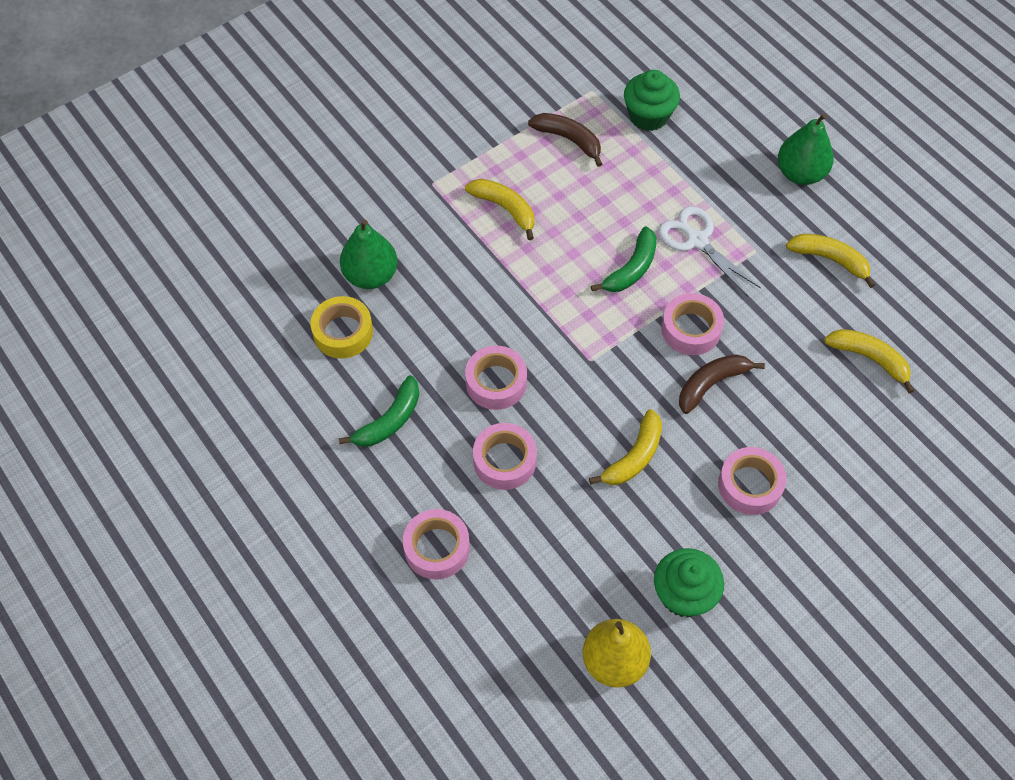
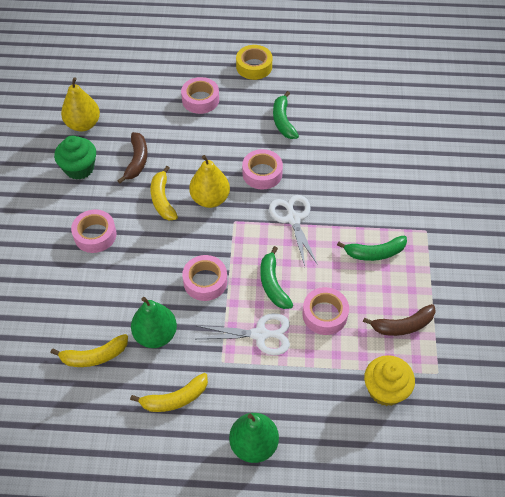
camera: 130 degrees right, 5 degrees down
yellow tape [311,296,373,359] -> yellow tape moved to [236,45,272,80]
green pear [340,219,398,289] -> green pear moved to [131,297,177,348]
yellow banana [465,179,534,240] -> green banana [337,236,407,261]
pink tape [473,423,537,490] -> pink tape moved to [302,287,349,335]
green cupcake [624,70,680,131] -> yellow cupcake [364,355,415,406]
brown banana [679,354,765,414] -> brown banana moved to [117,132,148,183]
none -> yellow pear [189,155,230,208]
none -> white scissors [269,195,318,266]

